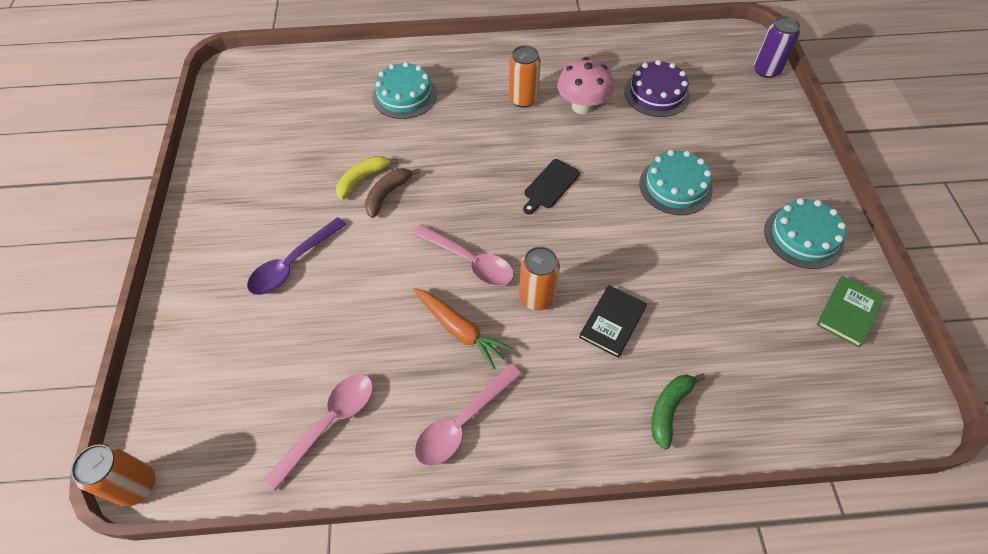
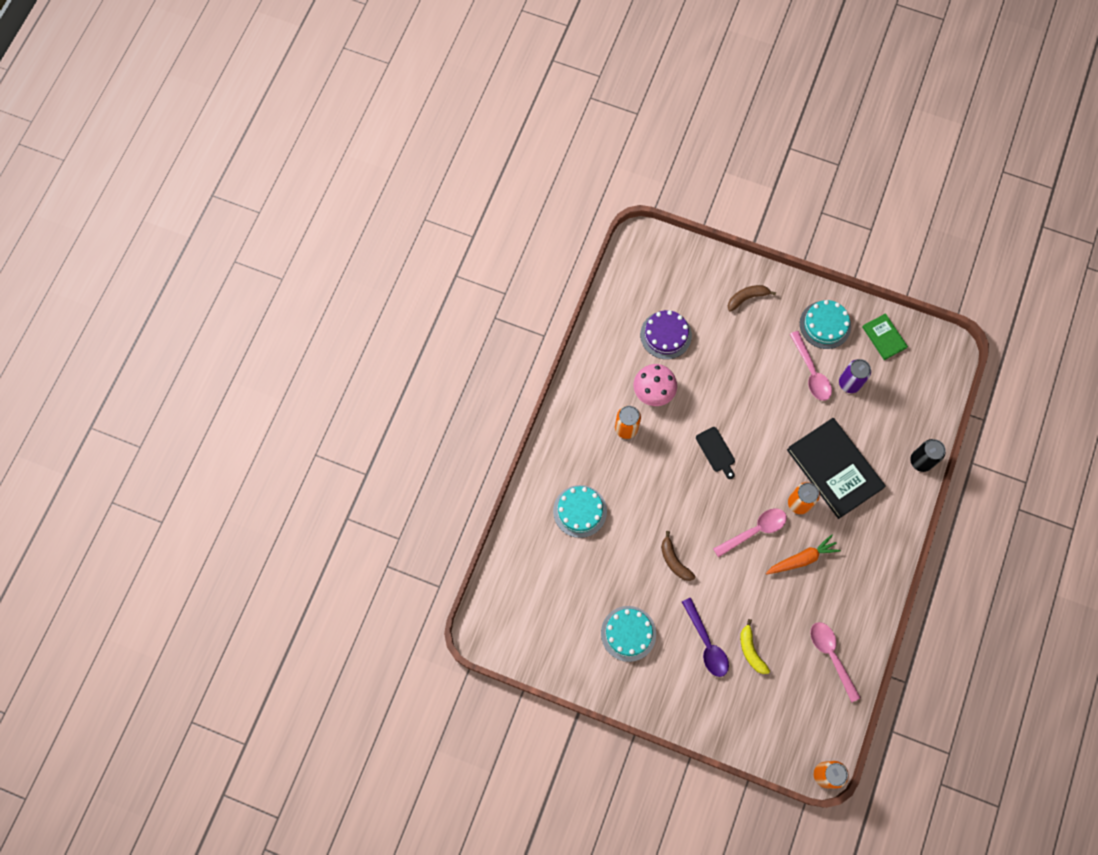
camera: 65 degrees left, 15 degrees up
yellow banana [336,156,398,200] -> yellow banana moved to [740,619,770,674]
pink spoon [415,364,522,466] -> pink spoon moved to [790,331,832,401]
black book [579,285,647,358] -> black book [787,418,886,519], size x2.04
turquoise cake [639,150,713,215] -> turquoise cake moved to [601,606,656,662]
green banana [651,373,706,449] -> none
purple can [754,16,801,78] -> purple can moved to [839,359,871,393]
none -> brown banana [728,285,776,312]
none -> black can [910,439,946,472]

